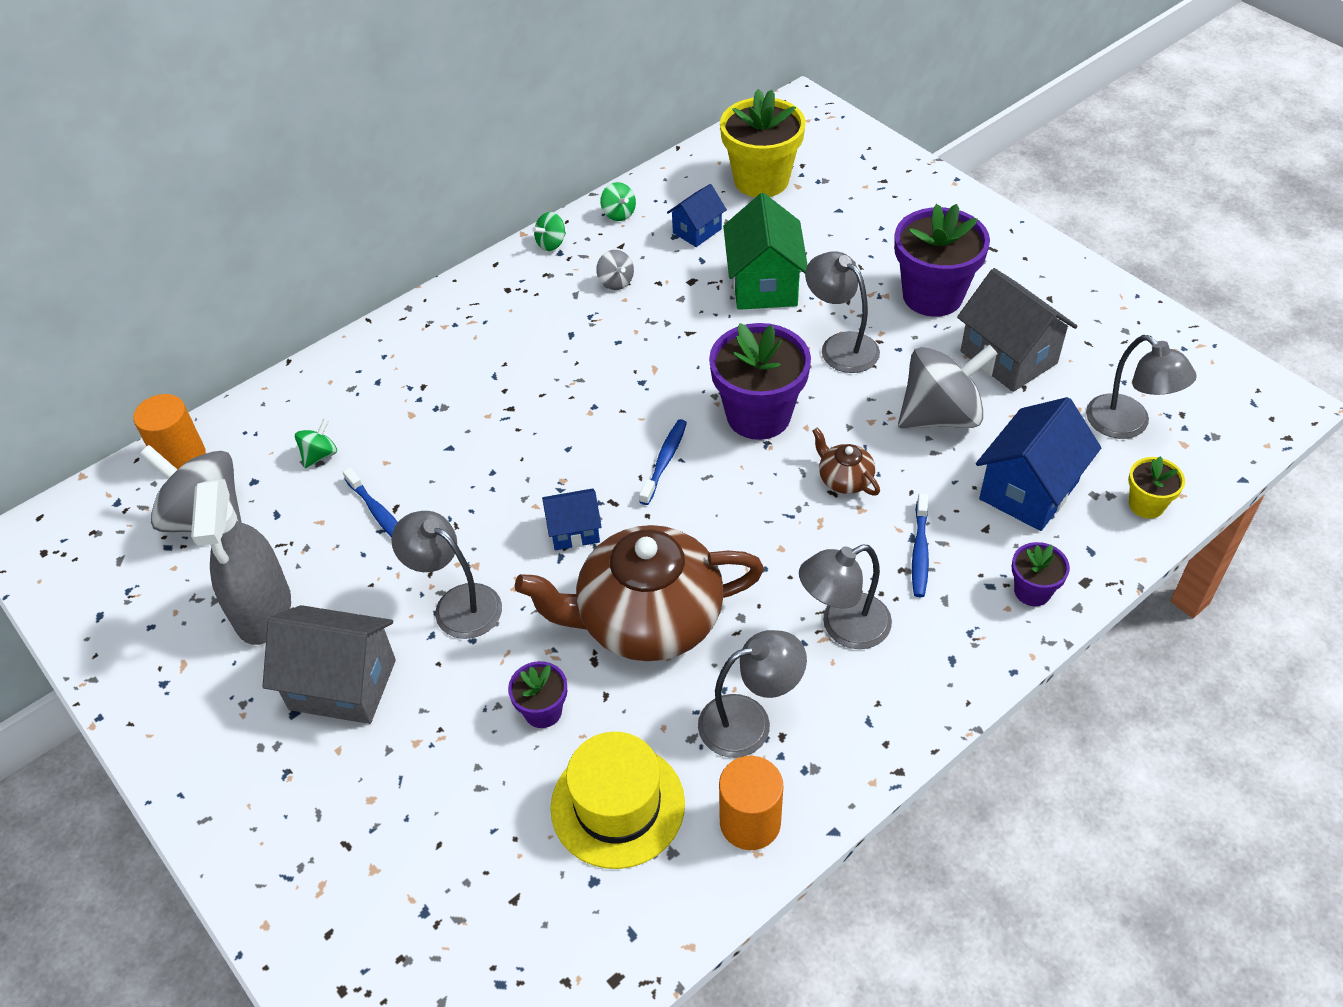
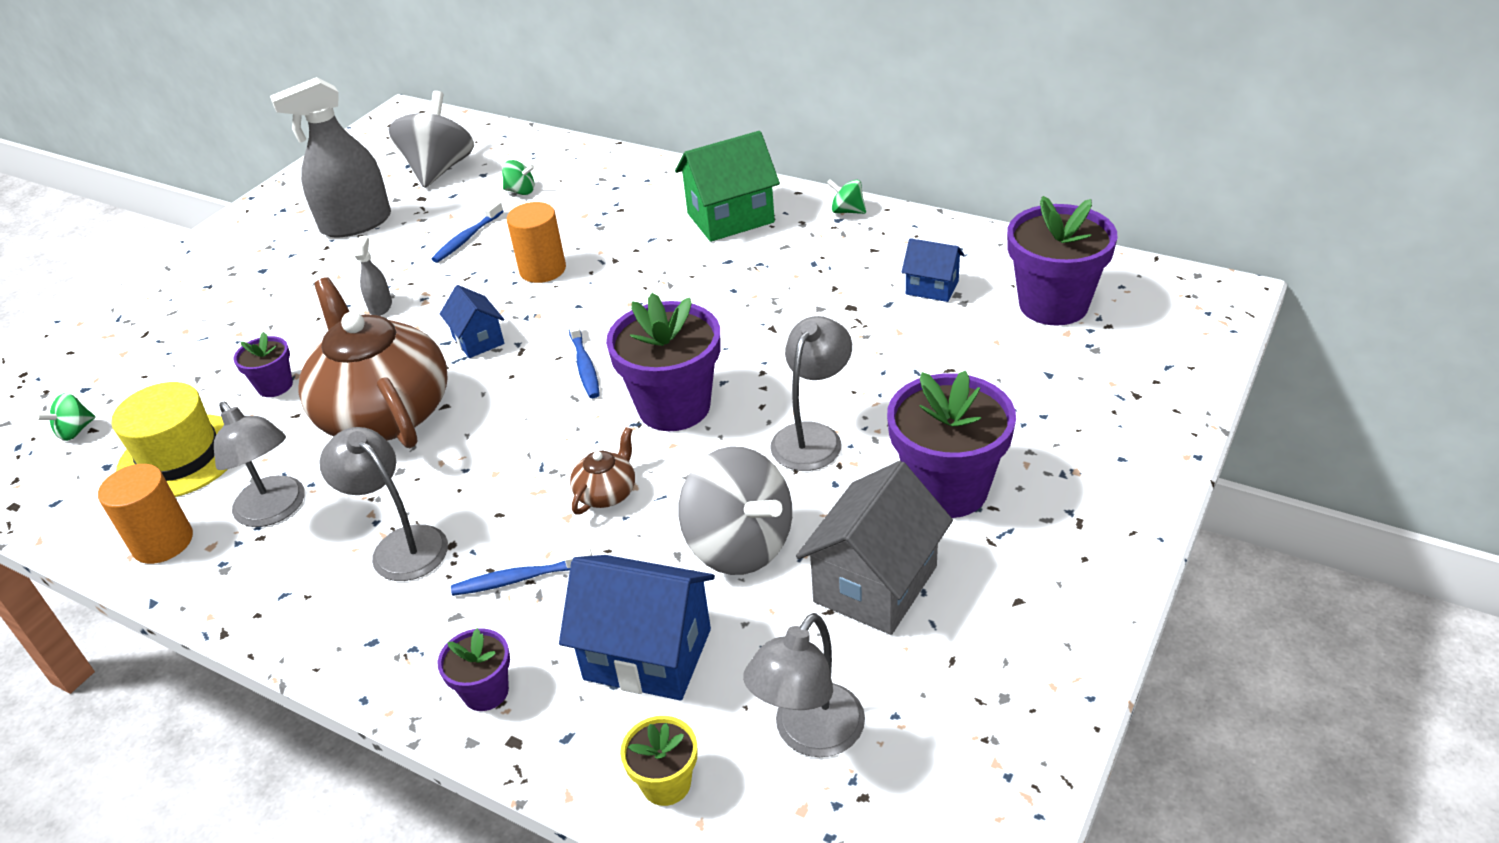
camera: 70 degrees right, 10 degrees down
orange cylinder [133,394,206,469] -> orange cylinder moved to [507,202,566,283]
grey house [262,605,396,724] -> none
grey lamp [391,511,502,639] -> grey spray bottle [354,236,392,316]
grey spinning top [596,250,634,290] -> none
green spinning top [600,182,636,221] -> green spinning top moved to [36,393,95,441]
blue toothbrush [639,419,687,505] -> blue toothbrush turned 75 degrees clockwise [567,318,600,398]
yellow flower pot [720,89,806,197] -> purple flower pot [1007,196,1118,326]
green house [723,193,807,310] -> green house moved to [675,131,780,242]

